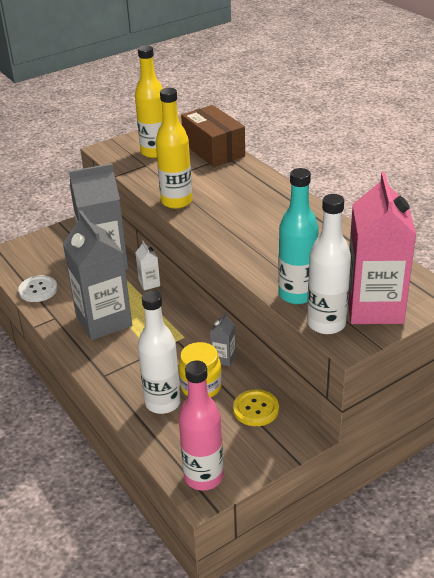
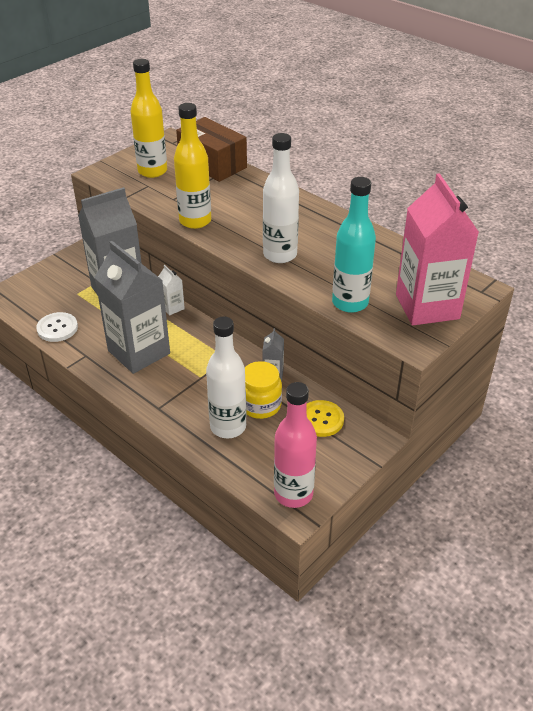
camera: 15 degrees left, 5 degrees up
white bottle [307,194,351,334] -> white bottle moved to [263,133,299,263]

